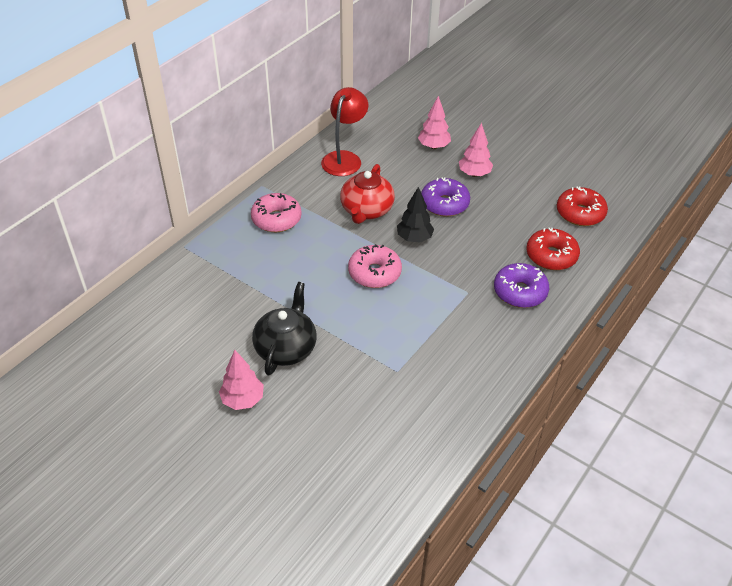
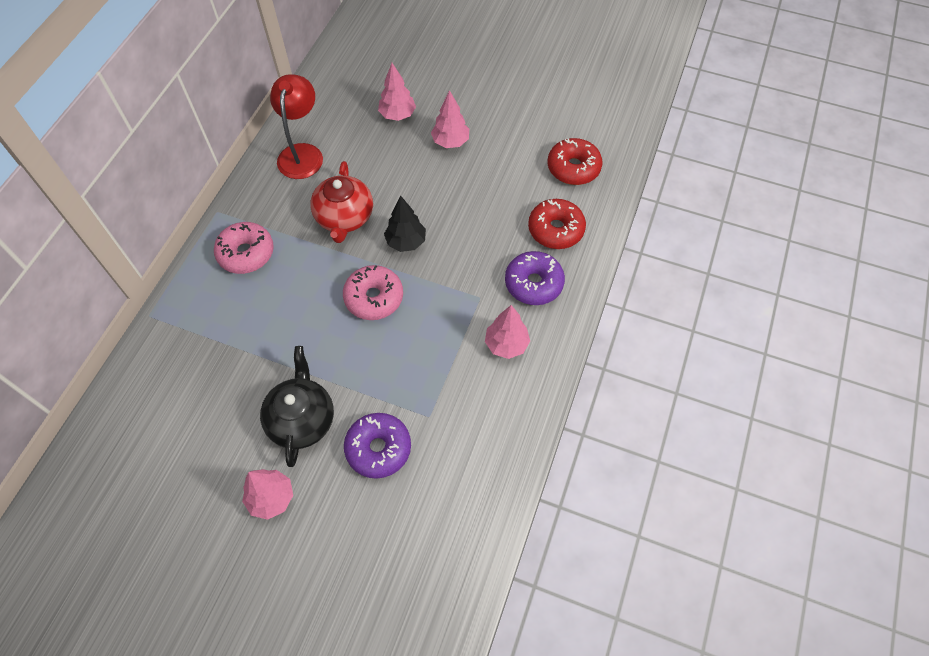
camera: 15 degrees left, 15 degrees up
purple donut [421,177,470,217] -> purple donut moved to [344,413,411,479]
none -> pink tree [485,305,530,359]

